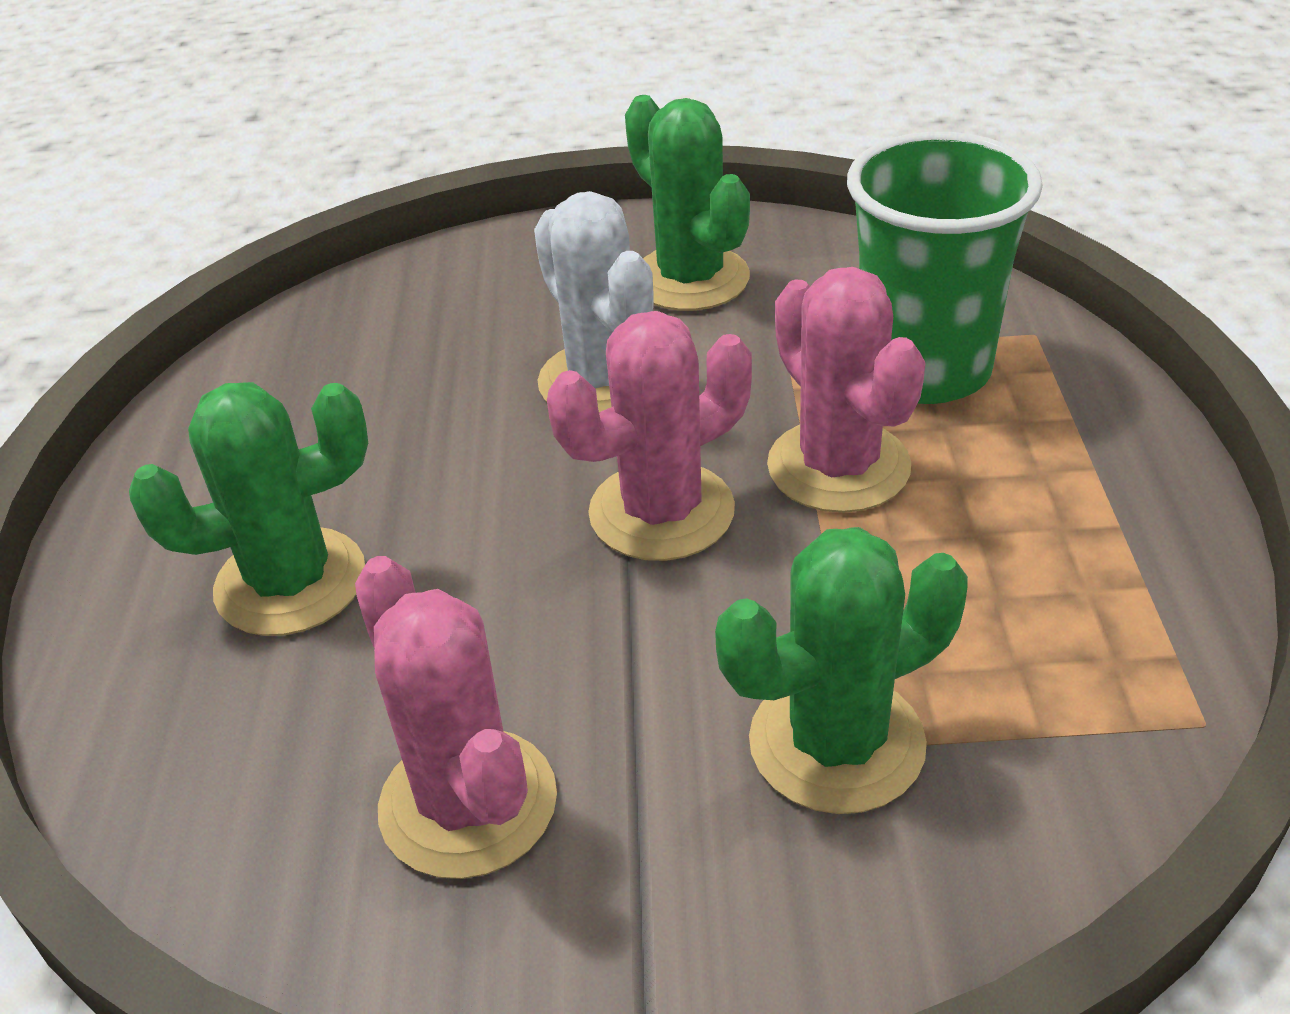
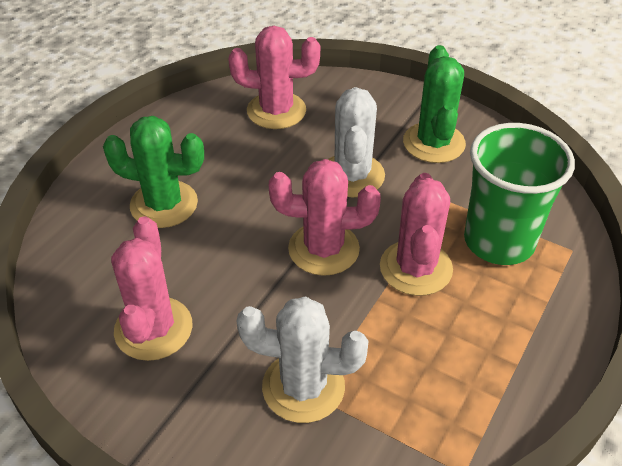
camera: 30 degrees right, 5 degrees up
green cactus [715,527,968,814] -> white cactus [236,296,369,423]
none -> pink cactus [228,26,320,129]

